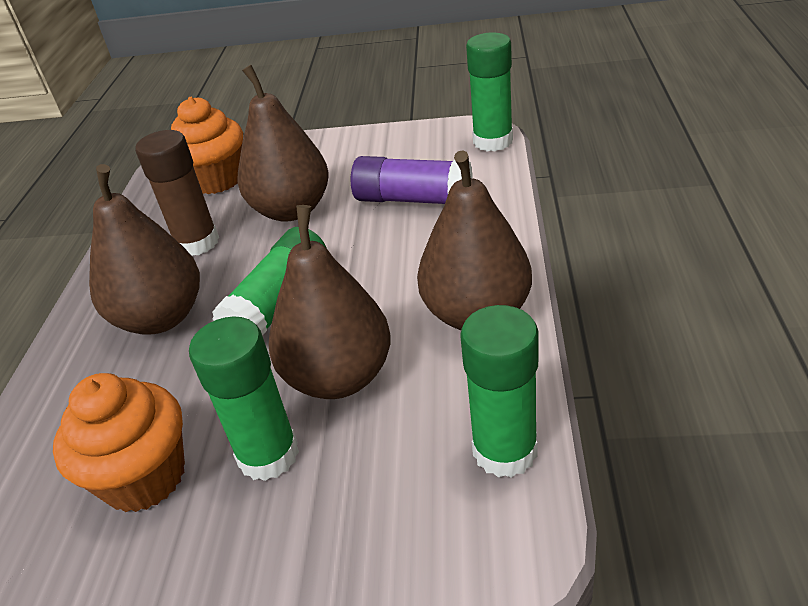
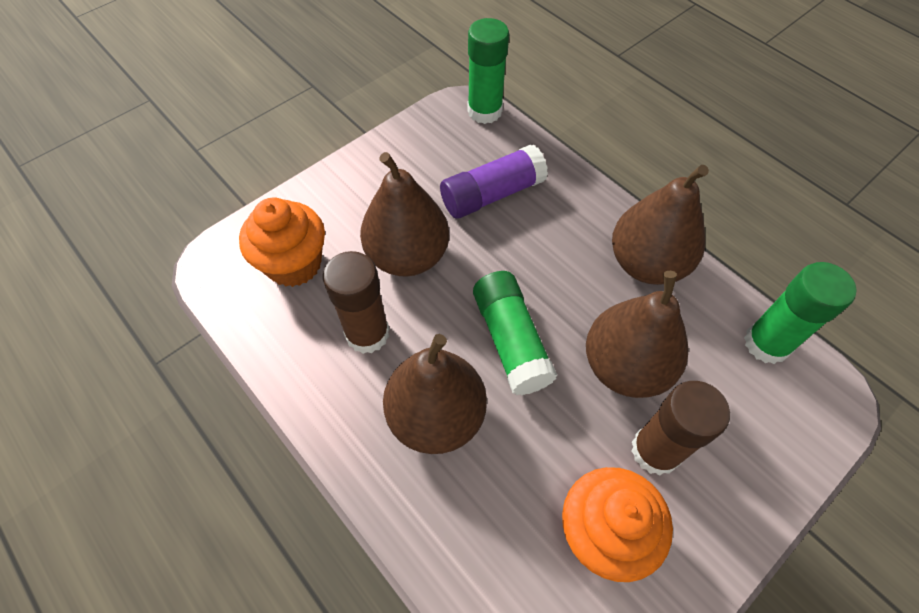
camera: 50 degrees left, 20 degrees up
green glue stick [189,316,299,481] -> brown glue stick [631,381,730,475]

